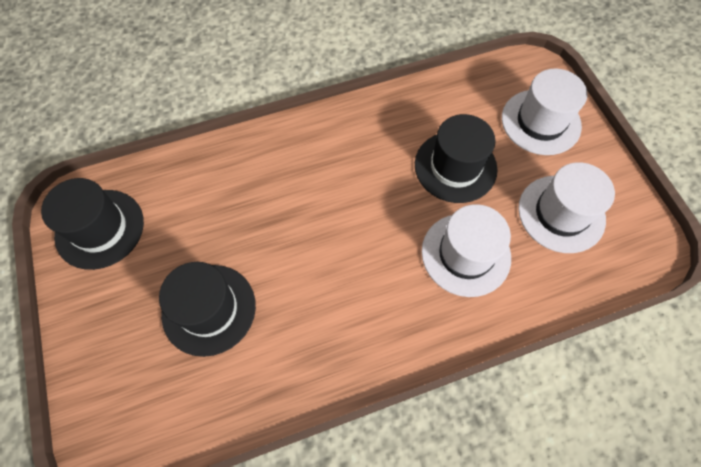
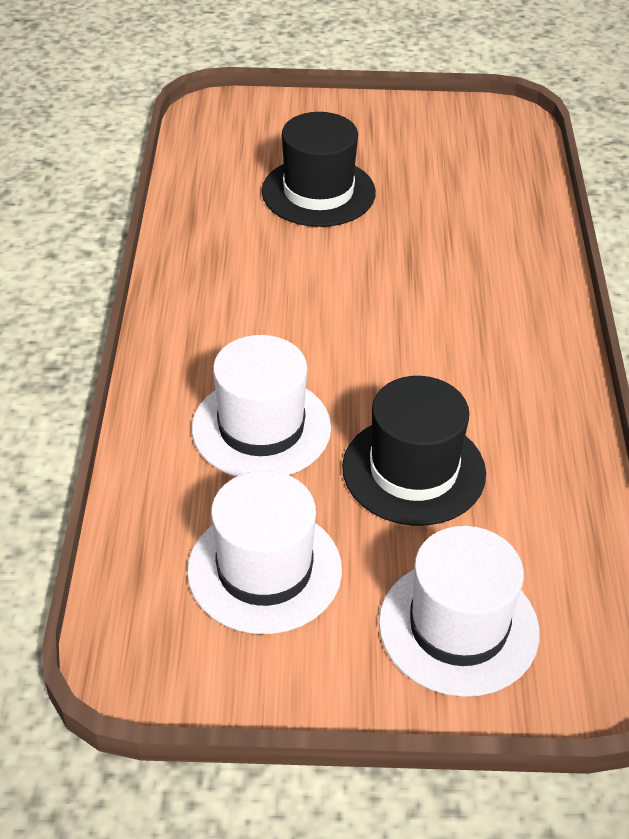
camera: 110 degrees right, 20 degrees down
black hat [41,178,144,270] -> none

